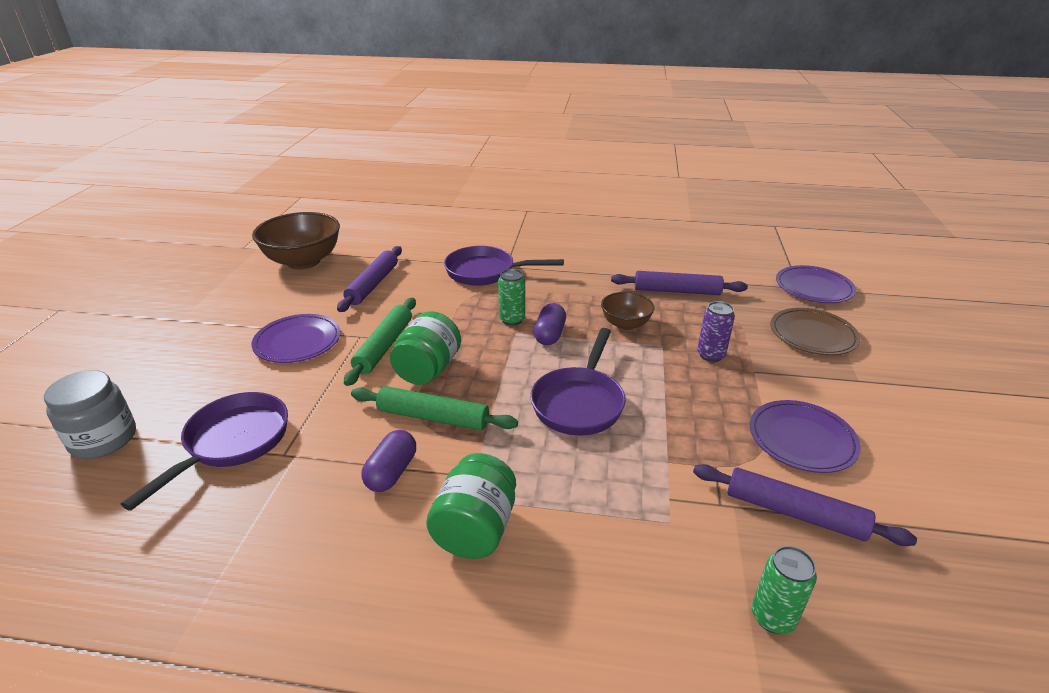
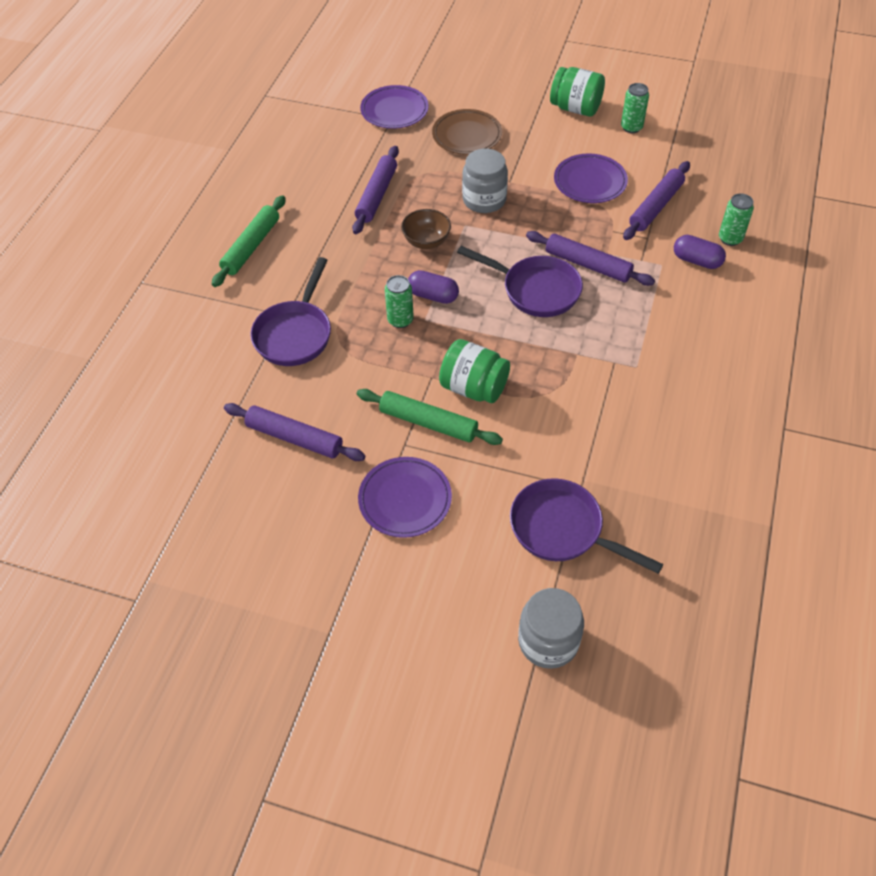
camera: 80 degrees left, 20 degrees up
brown bowl [252,212,340,269] -> none
green rolling pin [351,386,518,431] -> green rolling pin moved to [212,195,286,287]
purple capsule [361,430,416,492] -> purple capsule moved to [674,235,726,269]
green jar [426,453,516,559] -> green jar moved to [550,67,605,117]
purple can [697,301,735,362] -> grey jar [462,149,508,213]
none -> purple rolling pin [526,231,655,286]
none -> green can [621,83,649,133]

